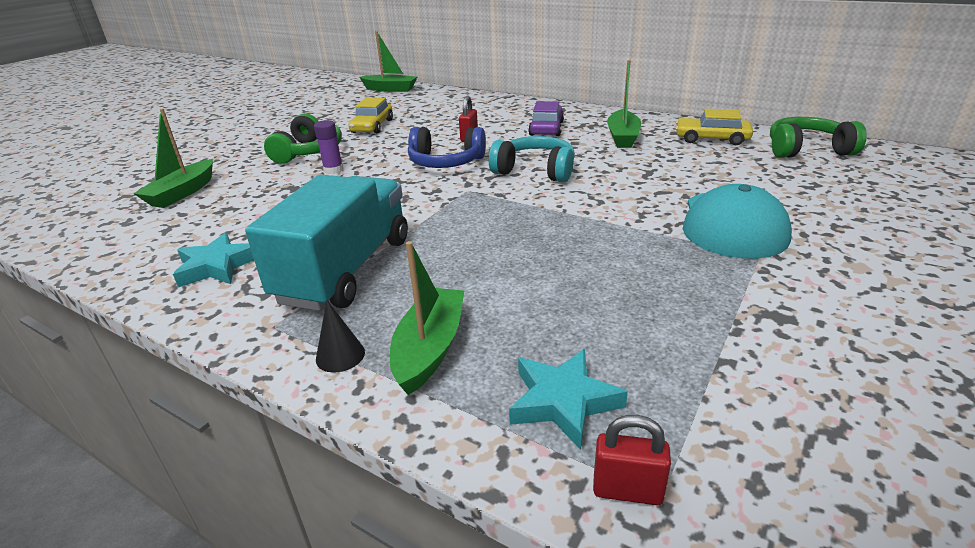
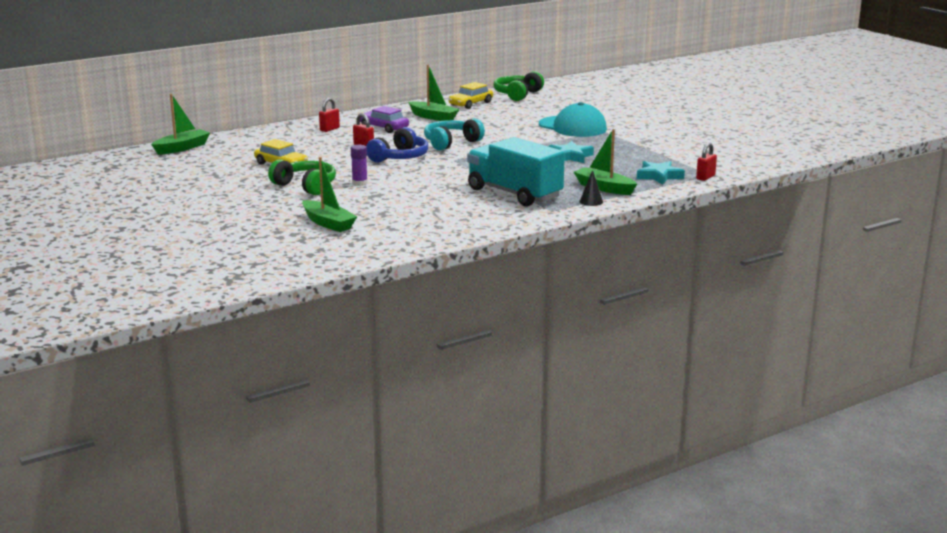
camera: 65 degrees left, 10 degrees down
turquoise star [173,233,254,287] -> turquoise star moved to [549,141,594,163]
none -> red padlock [319,98,340,132]

